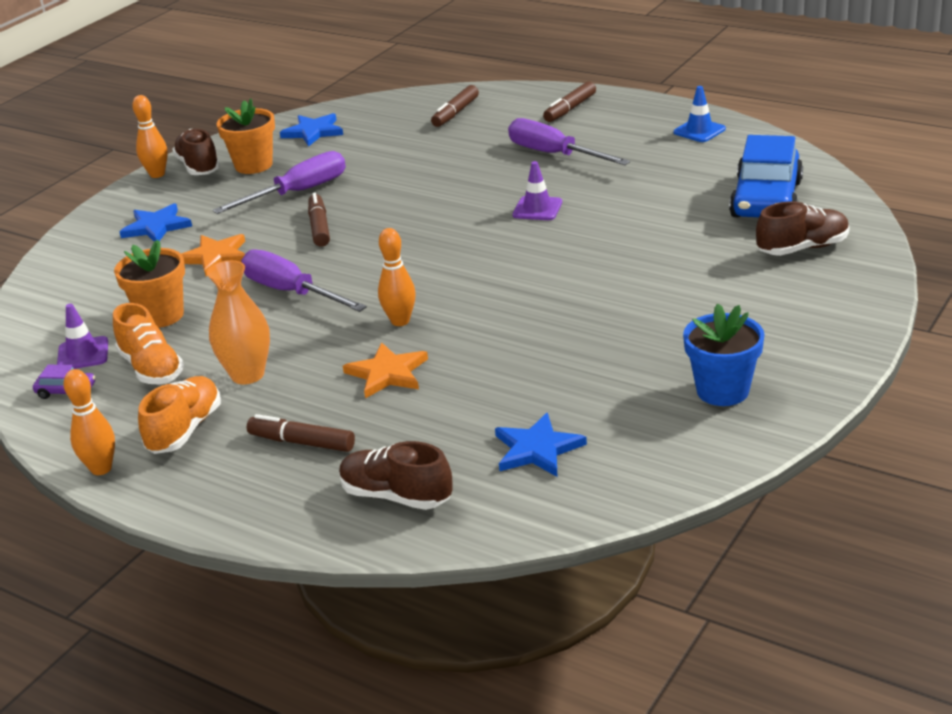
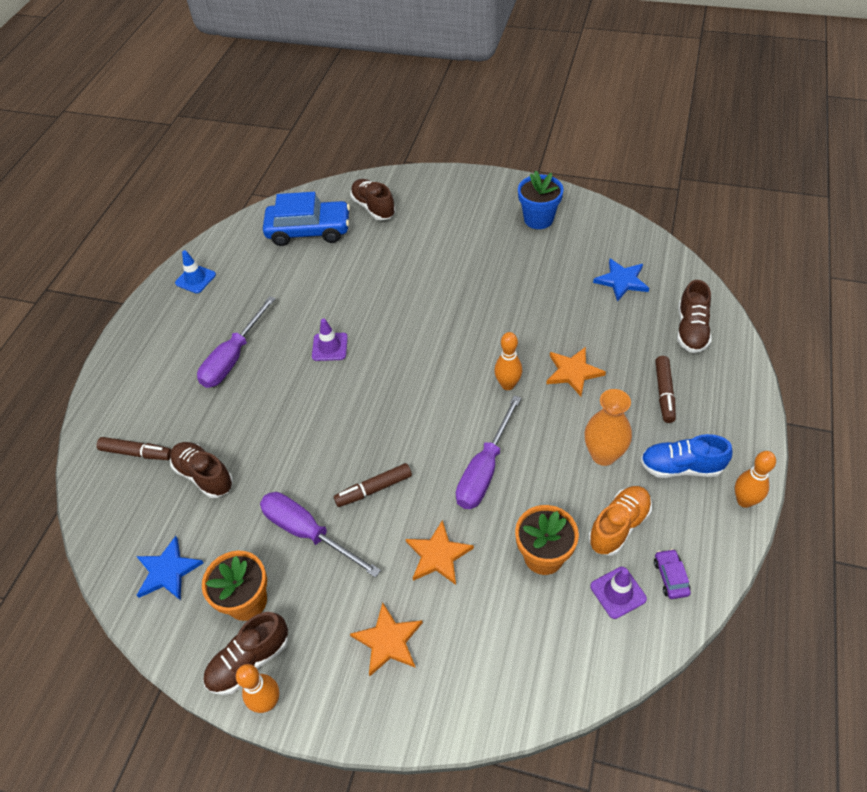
camera: 105 degrees left, 20 degrees up
blue star [120,203,192,242] -> orange star [350,602,423,676]
orange shoe [138,376,221,454] -> blue shoe [640,434,733,478]
brown marker [543,81,596,122] -> none
none -> brown shoe [170,442,233,498]

